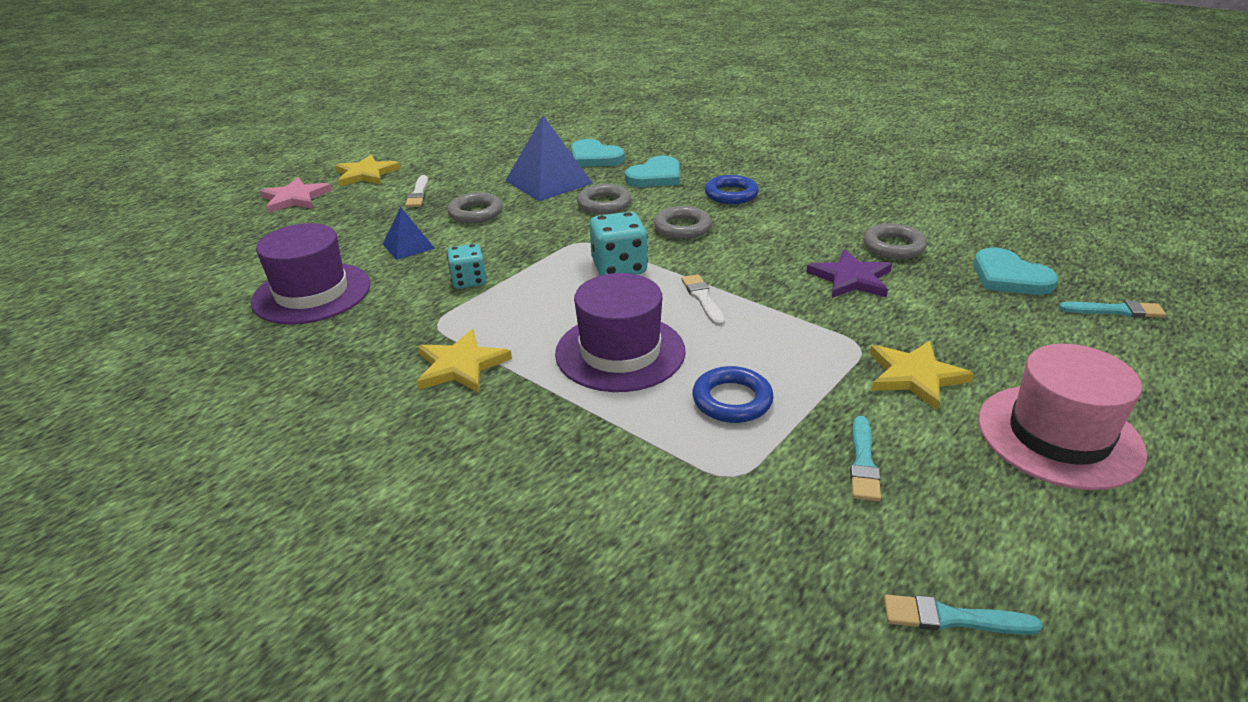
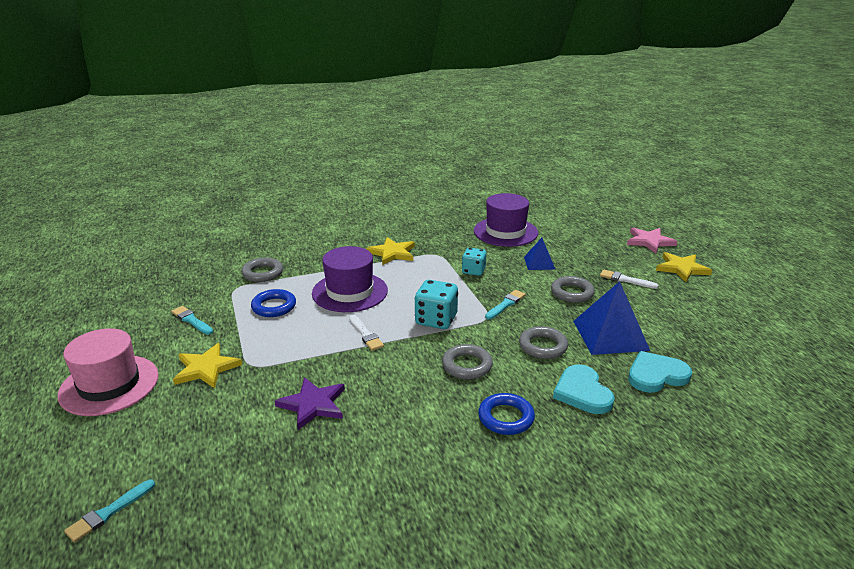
camera: 120 degrees right, 5 degrees down
white brush [681,274,725,326] -> white brush turned 45 degrees clockwise [349,315,384,351]
grey ring [863,223,927,259] -> grey ring moved to [242,258,283,282]
turquoise brush [884,595,1043,635] -> turquoise brush moved to [485,290,525,319]
turquoise heart [974,247,1058,295] -> none

